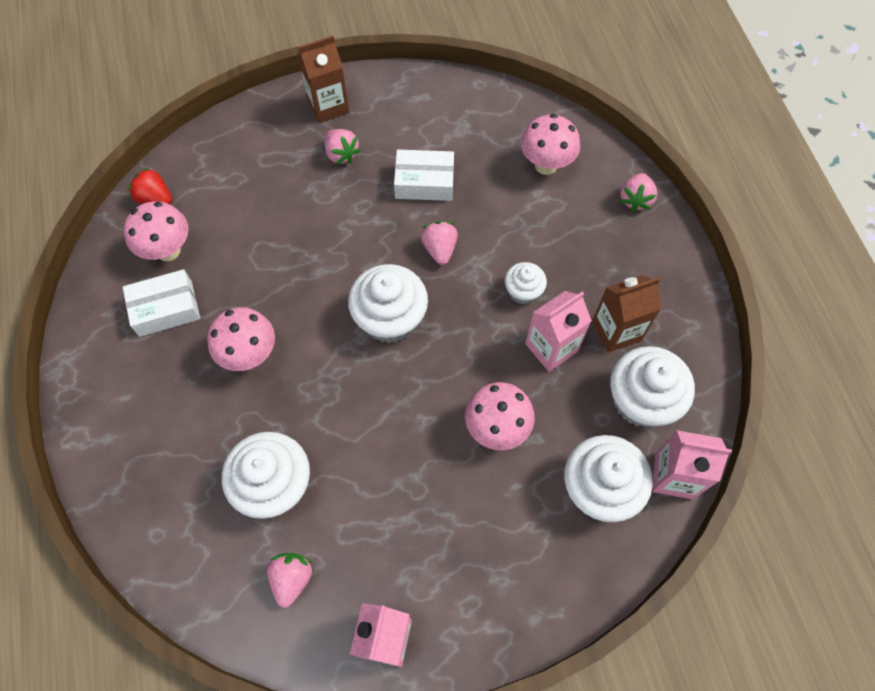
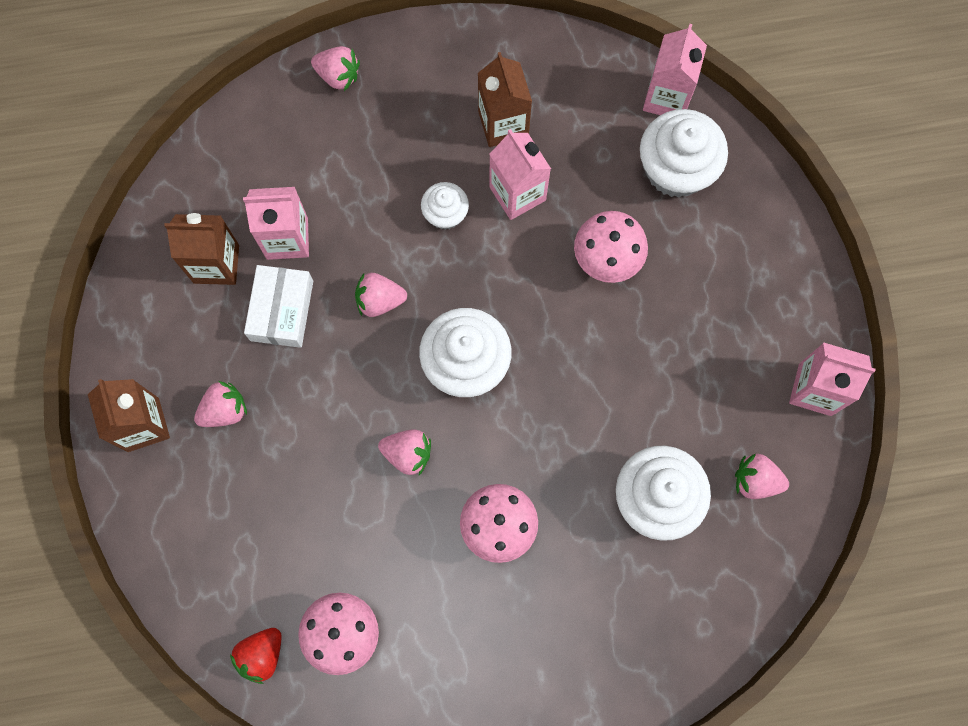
camera: 85 degrees left, 10 degrees up
white box [123,269,200,337] -> none
pink mushroom [521,114,580,175] -> none
white cupcake [610,346,695,427] -> none
none -> brown carton [164,213,239,285]
none -> pink carton [243,187,309,260]
none -> pink strawberry [378,429,431,475]

